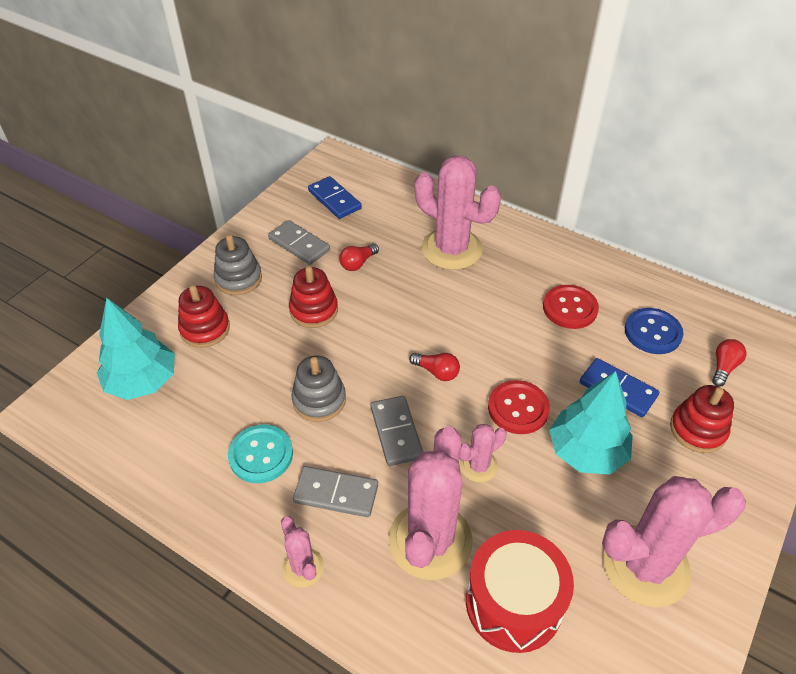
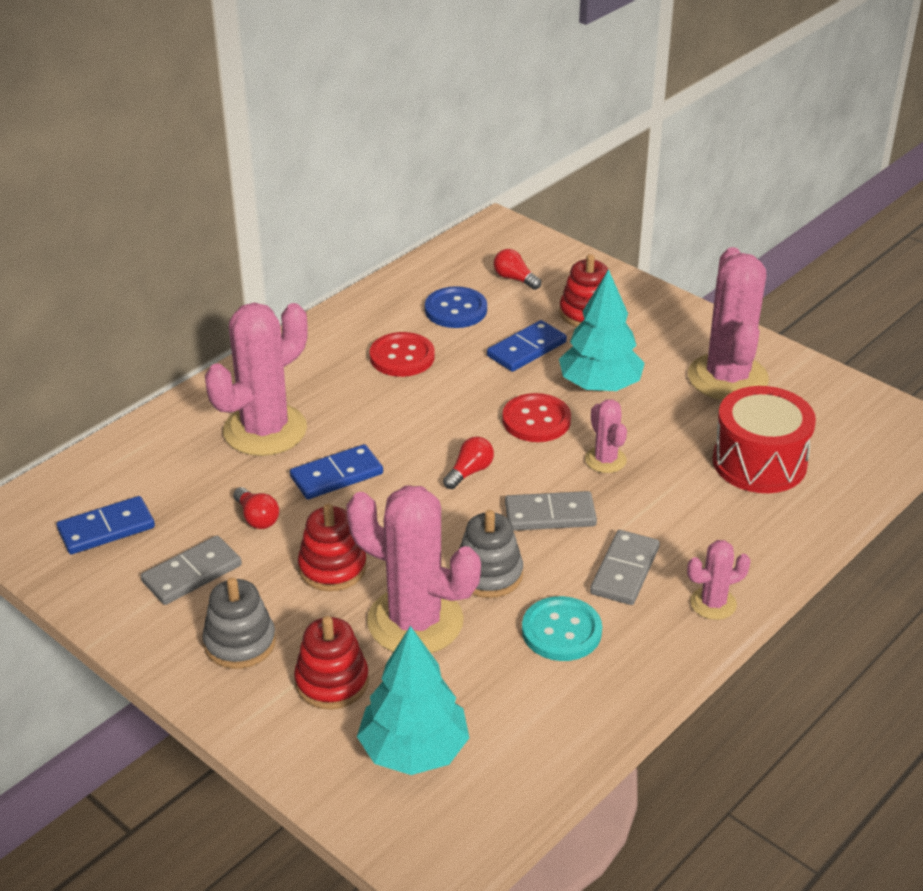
camera: 80 degrees left, 10 degrees down
pink cactus [388,426,473,580] -> pink cactus moved to [346,485,481,653]
none -> blue domino [290,444,383,500]

